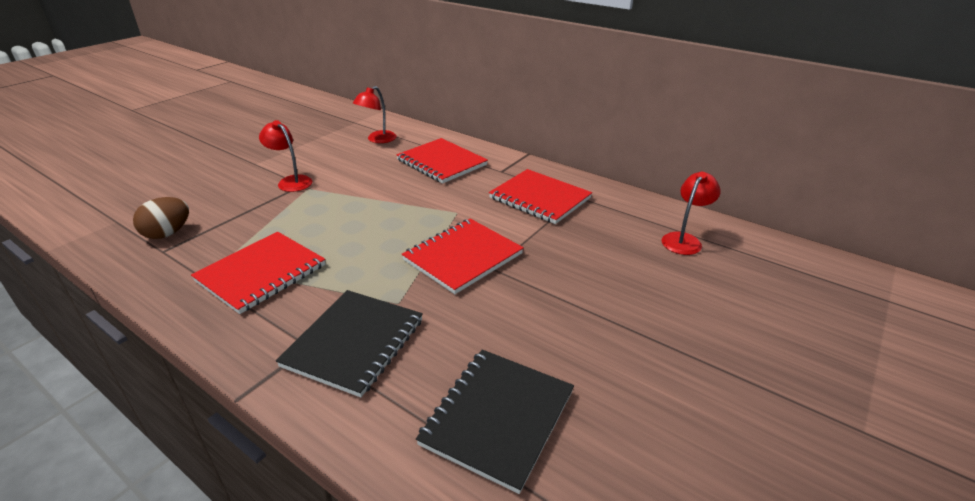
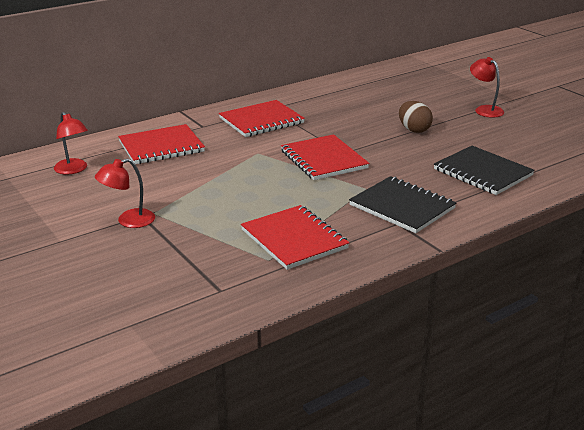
camera: 70 degrees left, 5 degrees down
brown egg [133,197,189,239] -> brown egg moved to [399,101,433,133]
red lamp [662,172,721,255] -> red lamp moved to [470,57,504,118]

